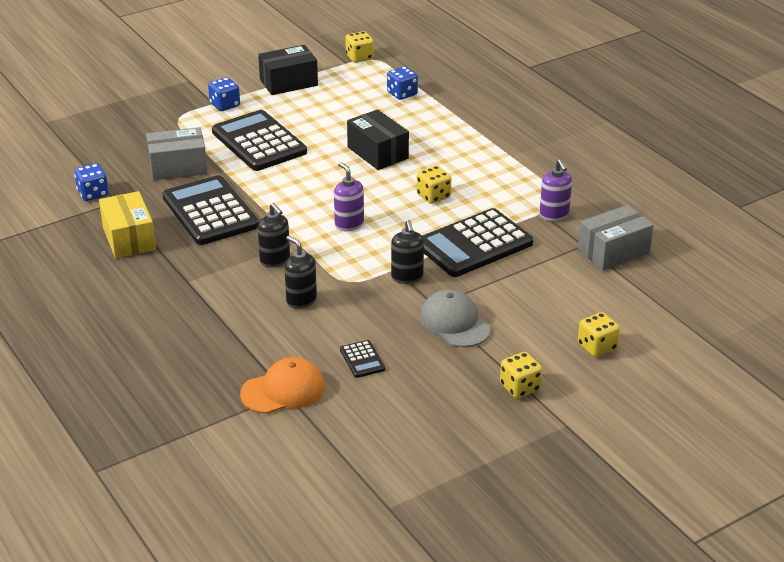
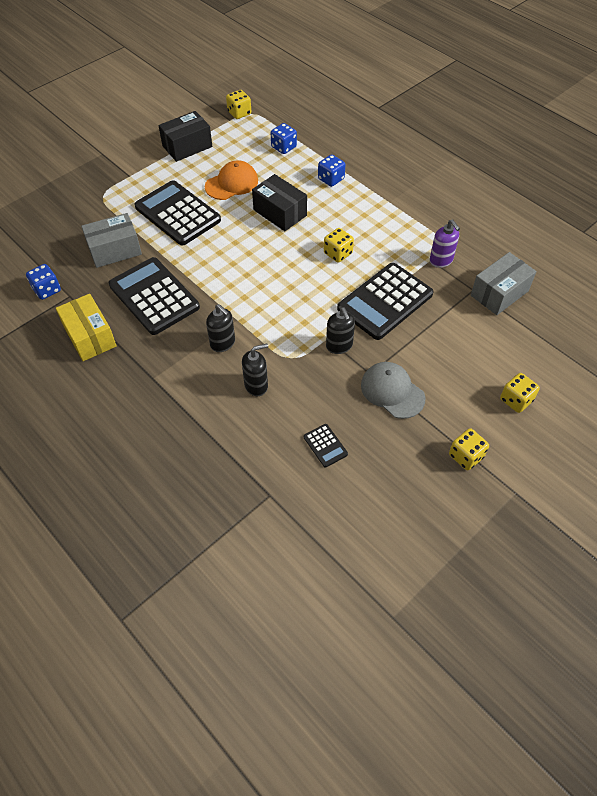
camera: 10 degrees left, 20 degrees up
blue dice [208,77,240,111] -> blue dice moved to [318,155,345,187]
orange cap [240,357,325,414] -> orange cap moved to [205,160,258,200]
black soap dispenser [284,236,317,309] -> black soap dispenser turned 120 degrees clockwise [242,344,268,396]
purple soap dispenser [334,162,364,231] -> none

